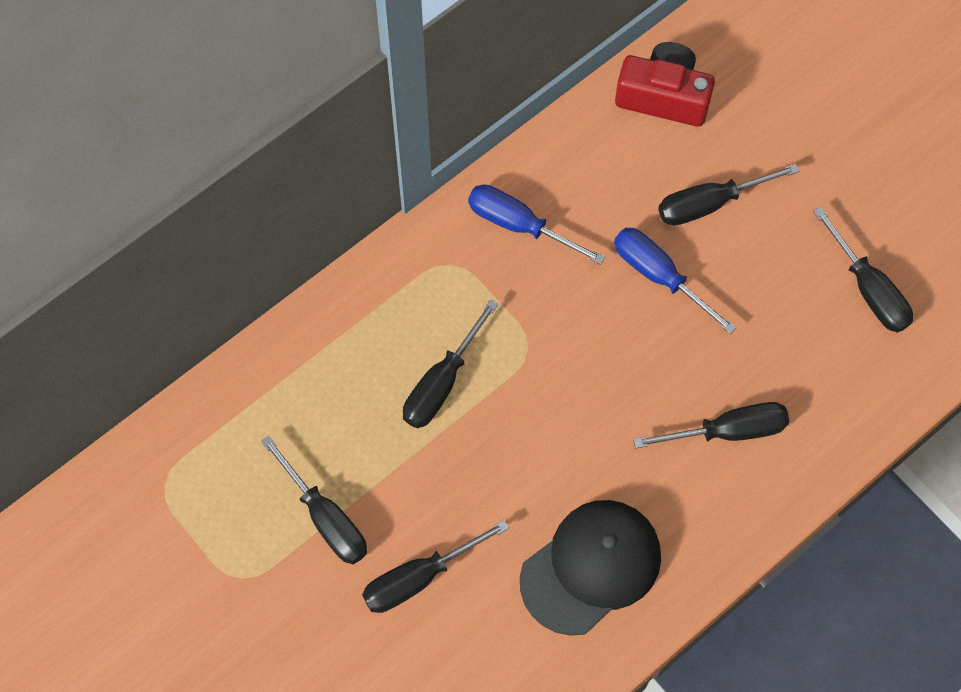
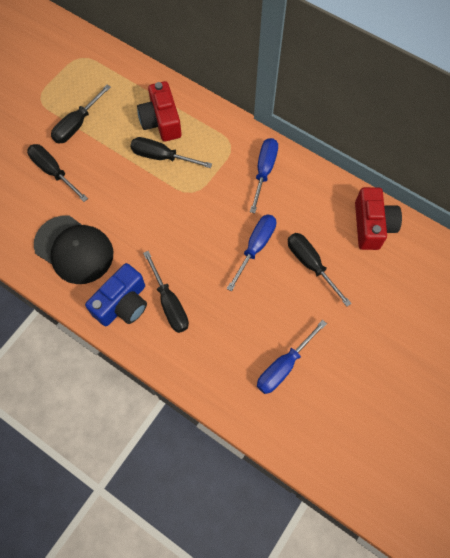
camera: 75 degrees right, 0 degrees up
black screwdriver [813,207,913,333] -> blue screwdriver [257,320,327,394]
none -> blue camera [85,263,147,326]
none -> red camera [137,81,182,141]

